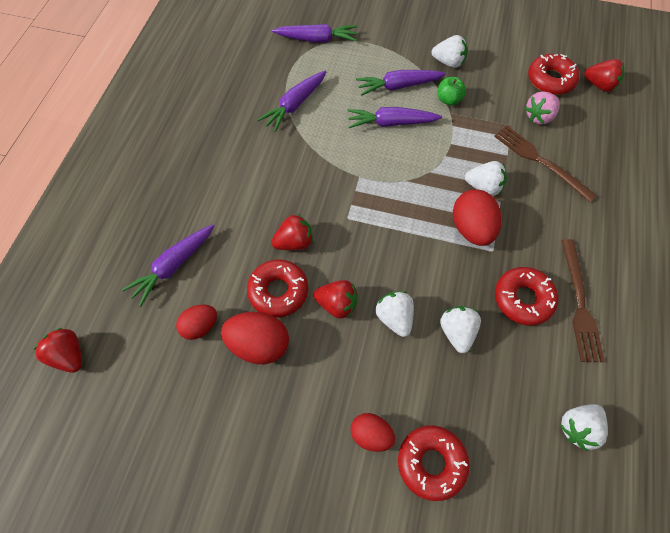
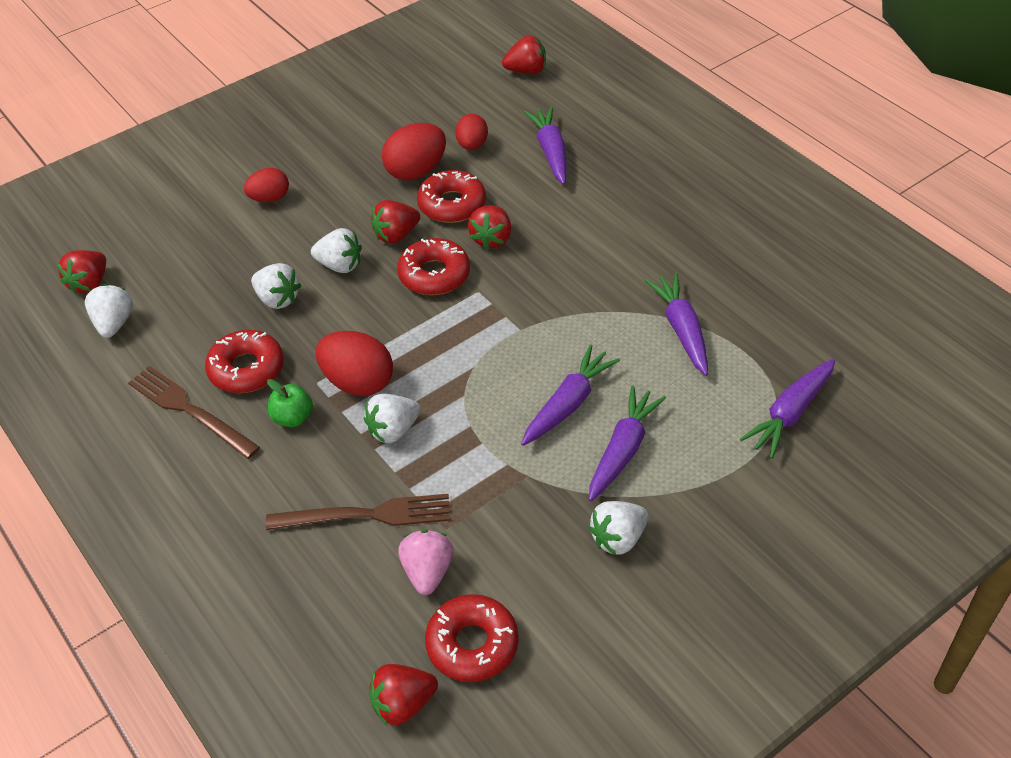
camera: 130 degrees right, 15 degrees down
red donut [398,425,470,501] -> red donut moved to [397,238,470,295]
green apple [438,77,466,106] -> green apple moved to [267,379,313,427]
none -> red strawberry [57,250,106,295]

